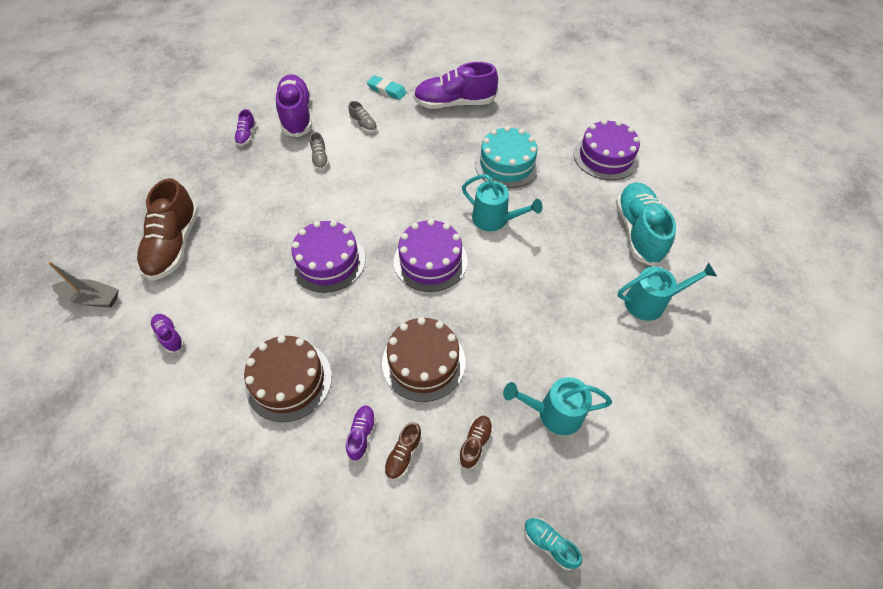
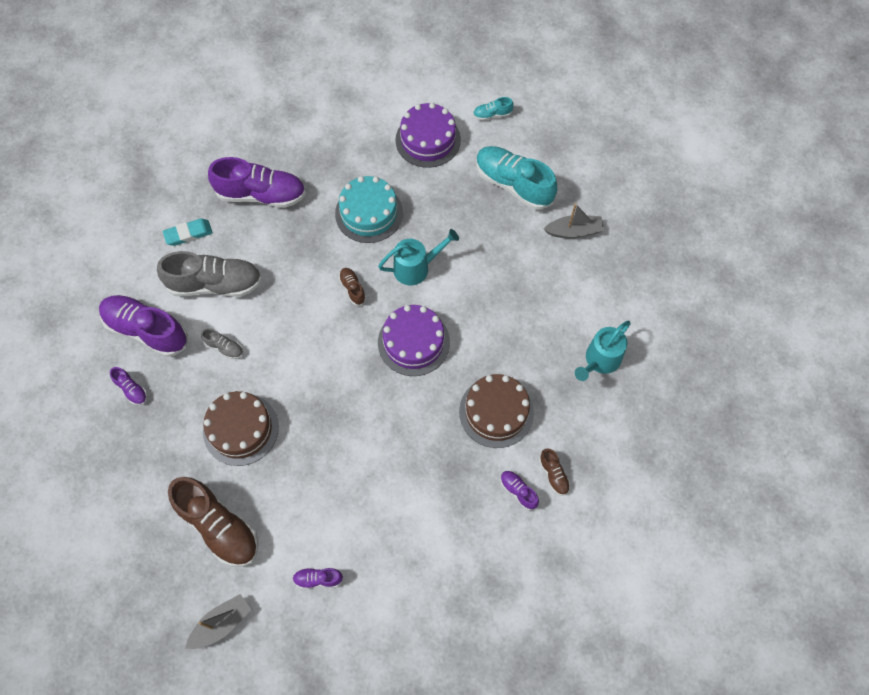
camera: 50 degrees left, 10 degrees up
brown cake [244,335,332,422] -> brown cake moved to [203,391,279,466]
purple cake [291,220,366,293] -> none
grey shoe [348,101,377,132] -> grey shoe [157,251,262,297], size x2.22
purple shoe [413,62,498,109] -> purple shoe turned 120 degrees counterclockwise [208,157,306,208]
brown shoe [458,416,493,469] -> brown shoe moved to [339,268,366,305]
turquoise shoe [524,518,582,571] -> turquoise shoe moved to [473,97,514,121]
turquoise watering can [617,262,717,321] -> grey boat [544,203,604,238]

